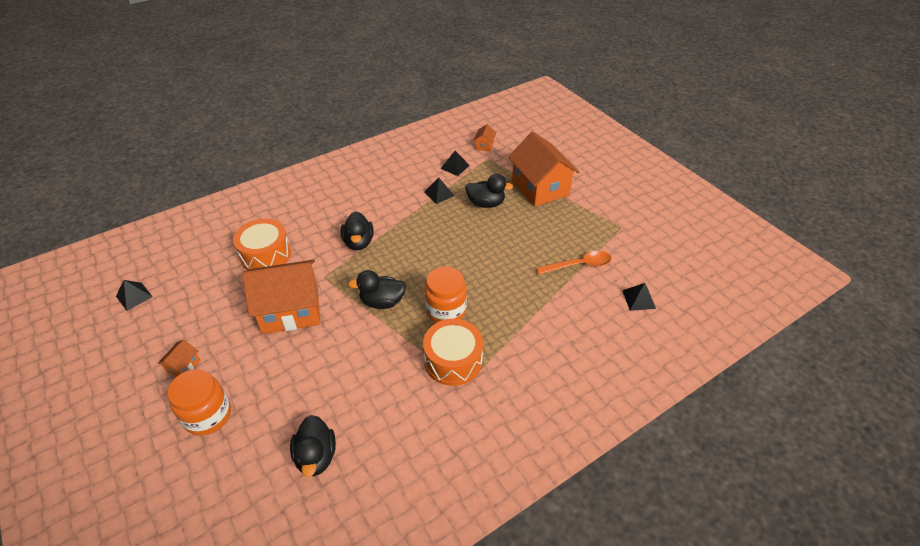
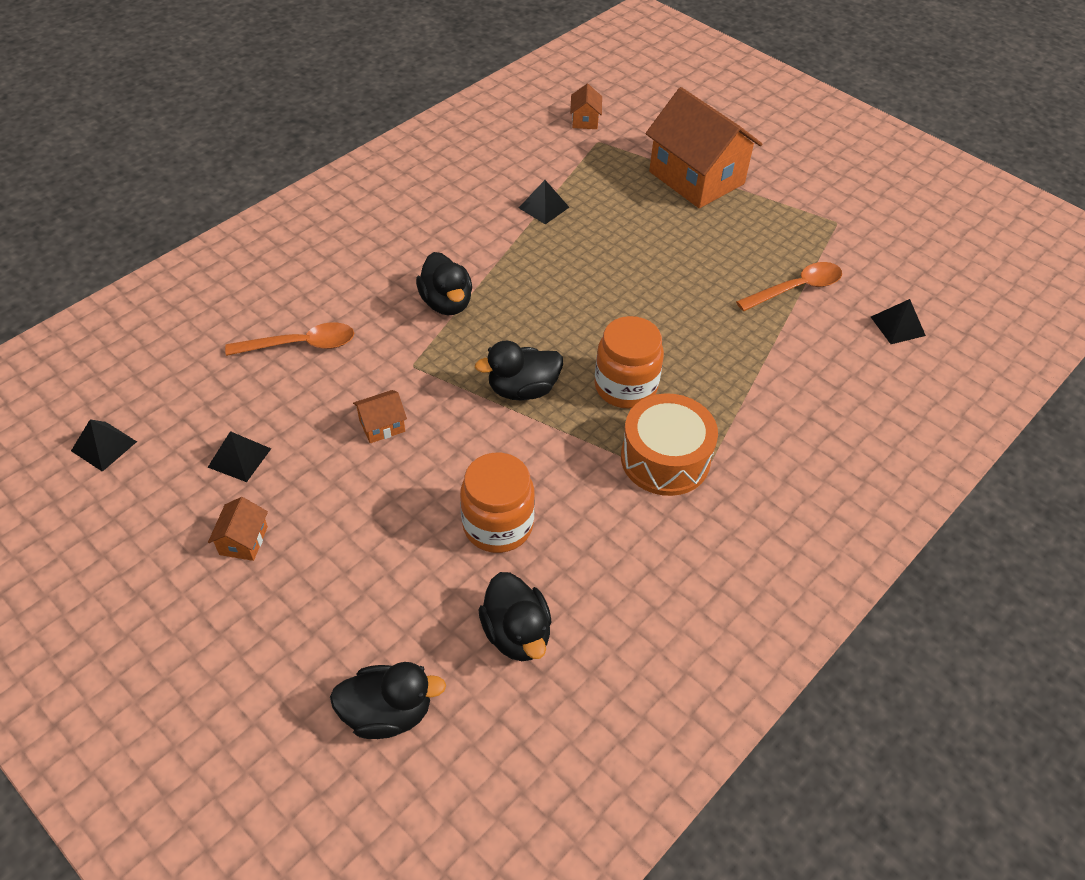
camera: 15 degrees left, 5 degrees up
orange jar [168,369,231,436] -> orange jar moved to [460,453,535,553]
orange drum [233,219,291,270] -> orange spoon [225,322,354,356]
orange house [242,260,320,334] -> orange house [353,390,407,443], size x0.41
black pyramid [440,151,470,176] -> black pyramid moved to [208,431,271,482]
black duck [465,174,513,208] -> black duck moved to [330,662,446,739]

